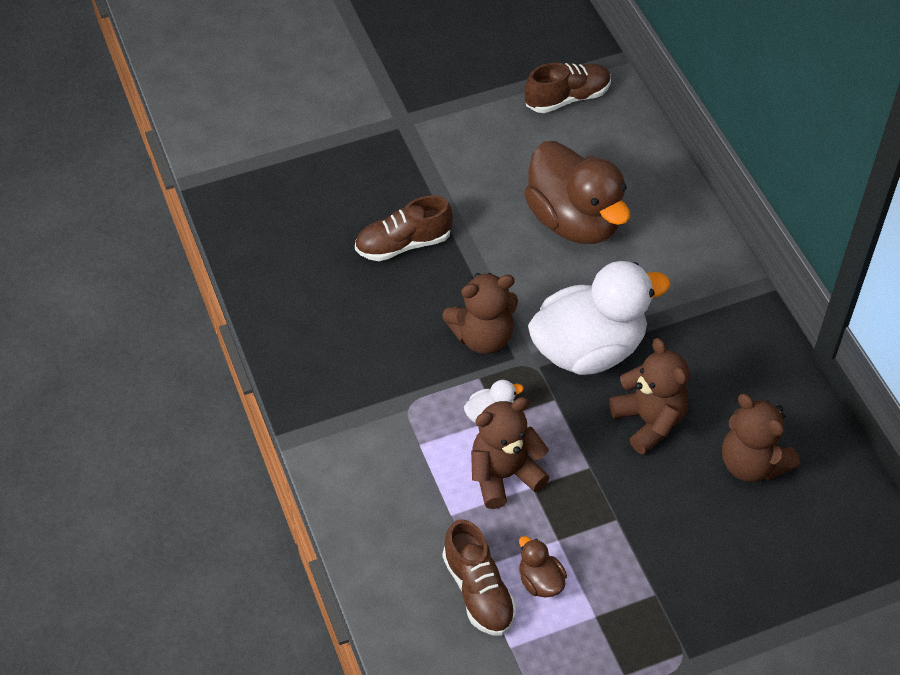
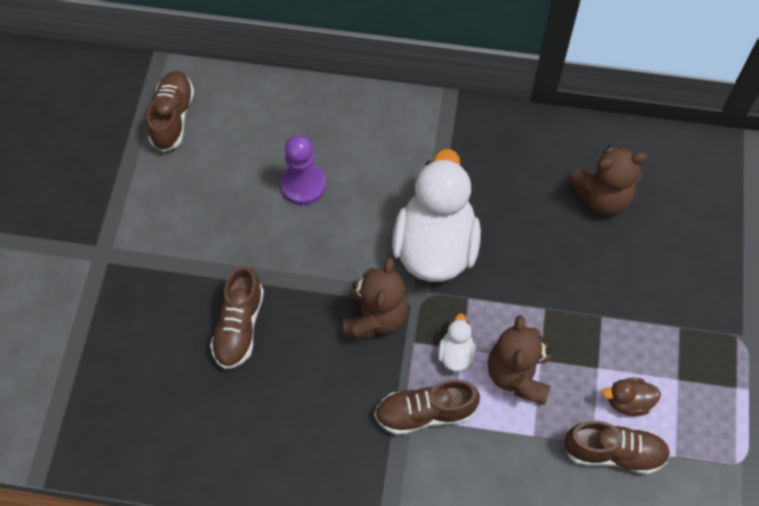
camera: 60 degrees left, 10 degrees up
brown duck [524,141,630,244] -> purple pawn [281,135,326,205]
brown teddy bear [609,338,689,455] -> none
none -> brown shoe [375,379,480,435]

